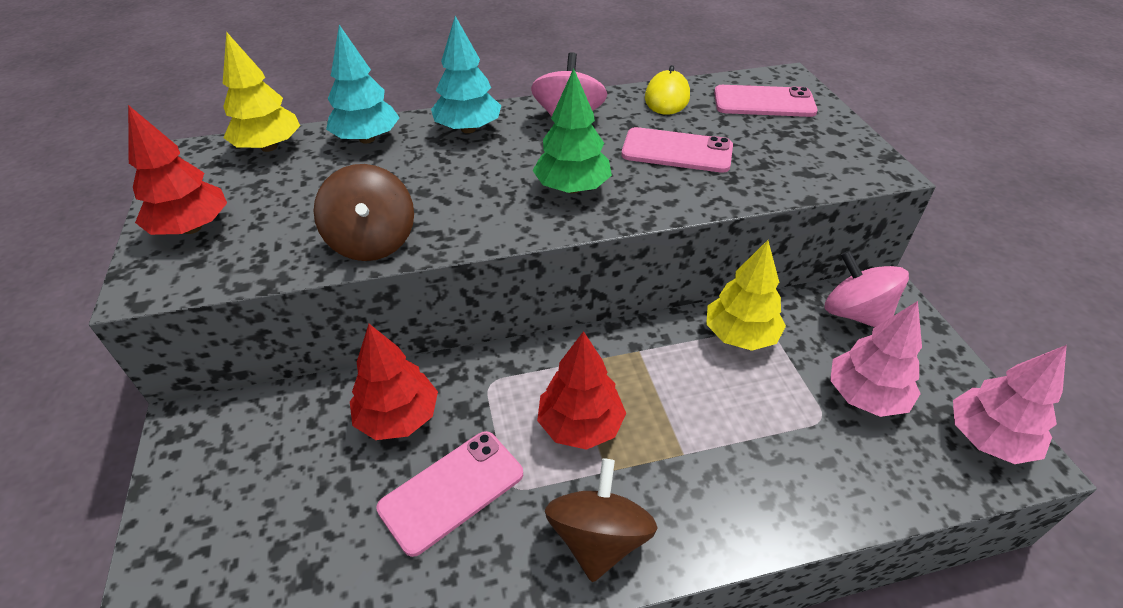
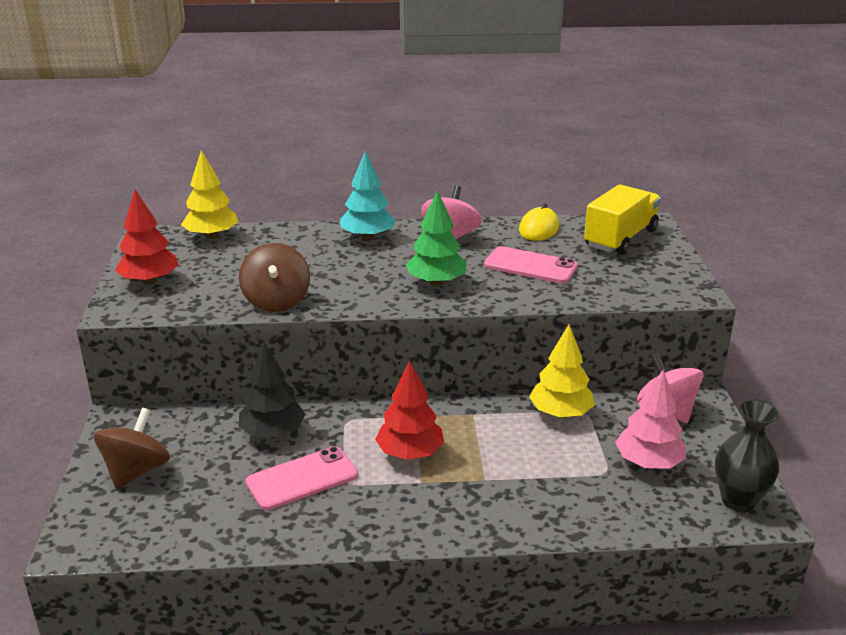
camera: 10 degrees right, 15 degrees down
turquoise tree [326,25,400,144] -> none
red tree [350,324,438,440] -> black tree [238,342,306,438]
brown spinning top [545,459,658,582] -> brown spinning top moved to [94,408,170,489]
pink phone [714,85,818,117] -> yellow truck [584,184,661,255]
pink tree [953,345,1067,464] -> black vase [715,399,779,512]

